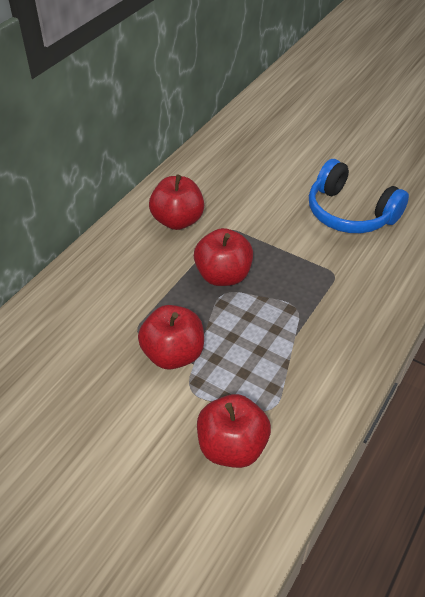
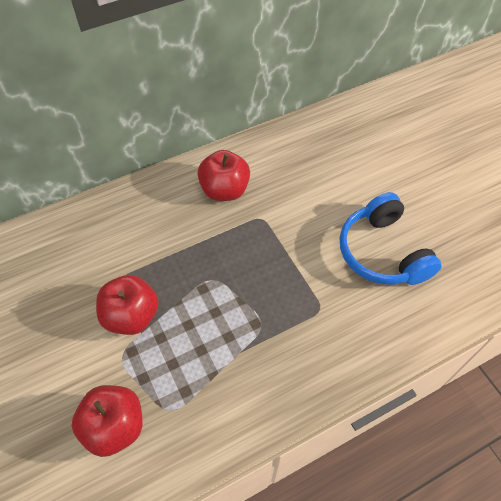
camera: 30 degrees right, 10 degrees up
red apple [194,228,253,286] -> none

